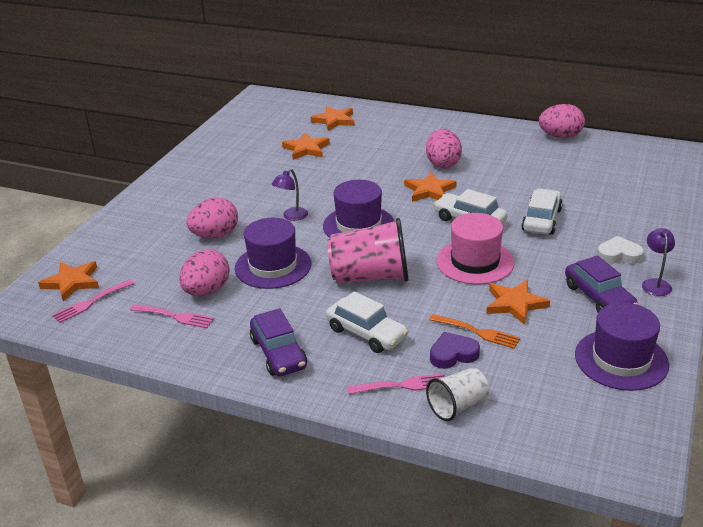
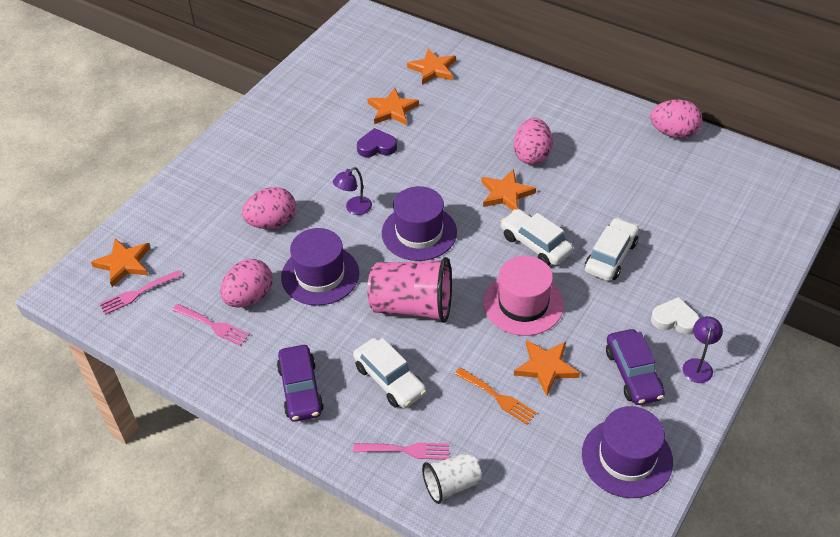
camera: 10 degrees right, 15 degrees up
purple heart [430,332,480,369] -> purple heart moved to [357,128,397,157]

